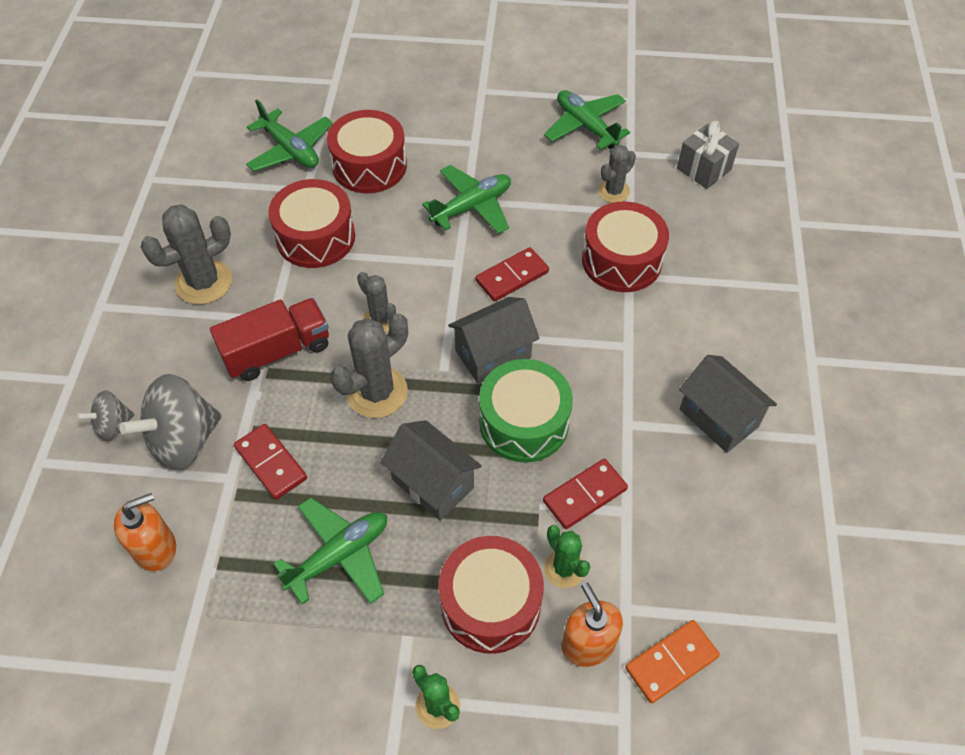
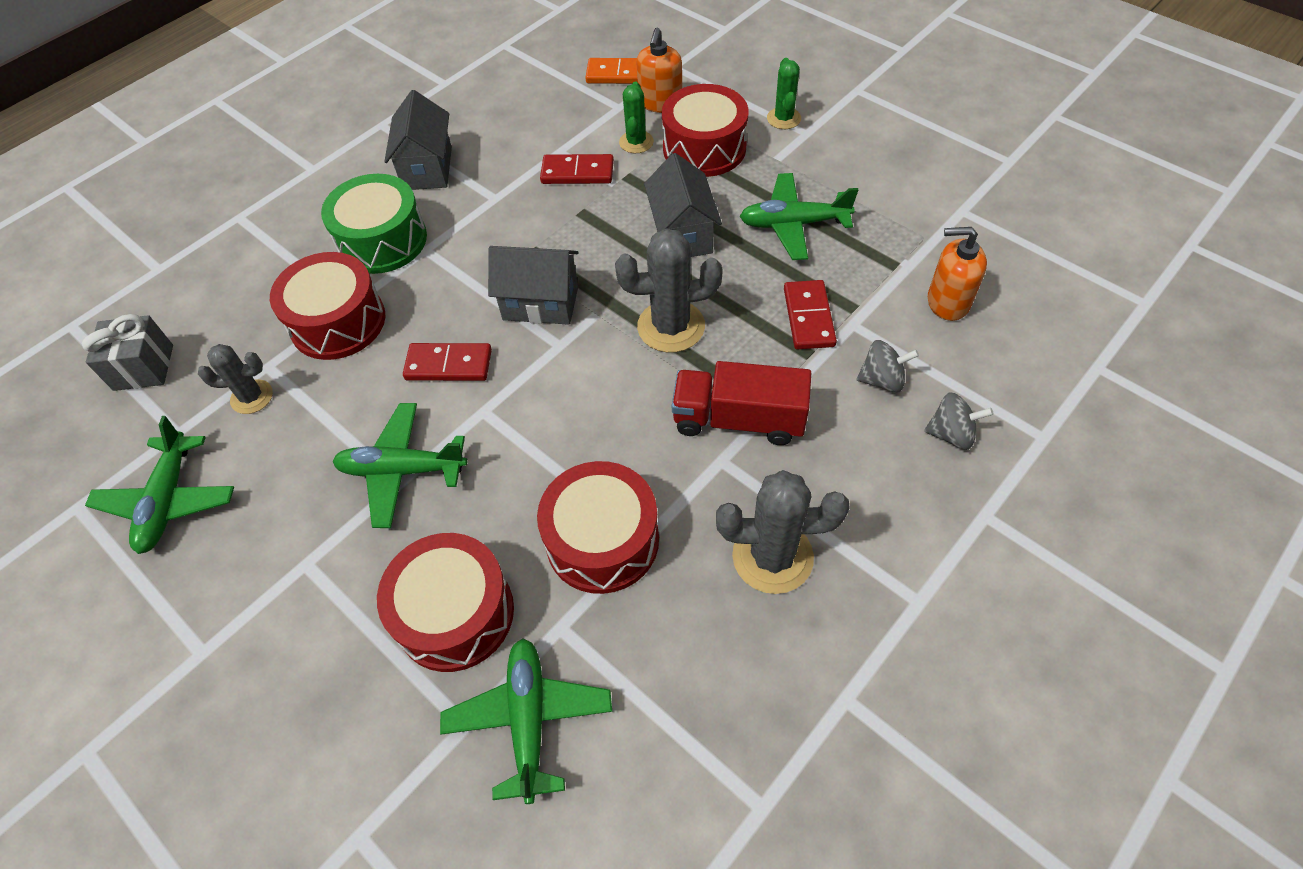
camera: 140 degrees left, 0 degrees up
grey spinning top [119,374,222,470] -> grey spinning top [856,340,919,393], size x0.53
grey cactus [357,272,397,333] -> none
green drum [479,359,573,463] -> green drum moved to [321,174,427,274]

